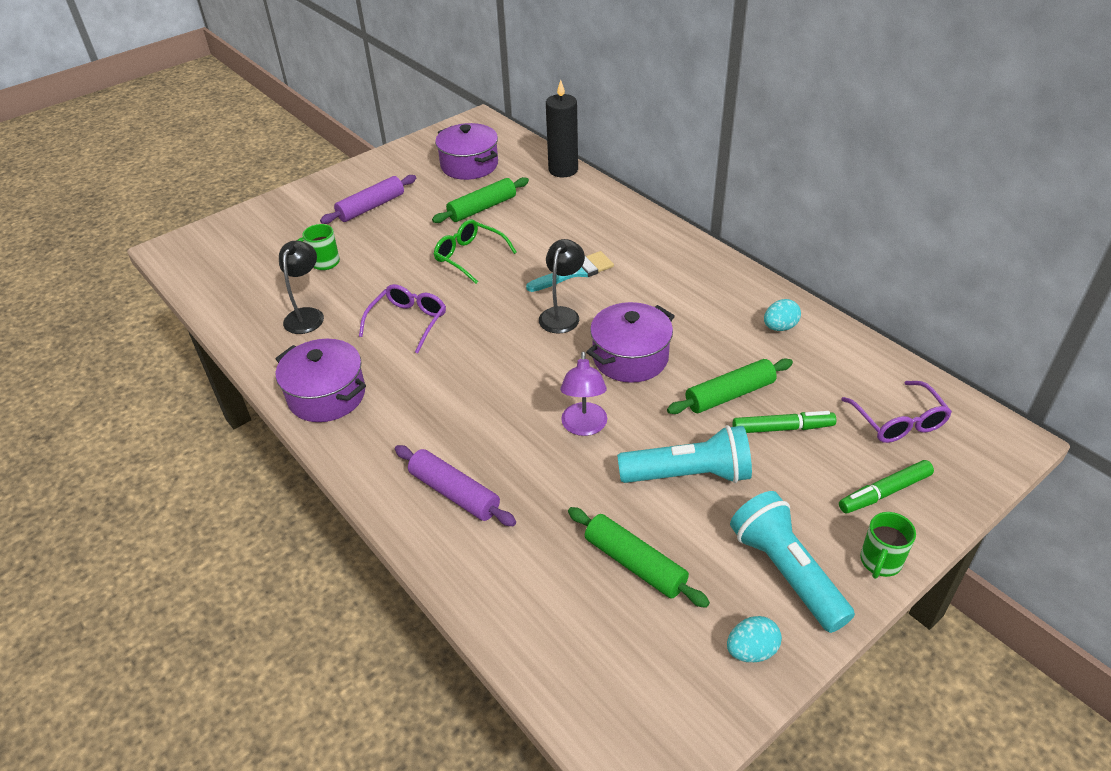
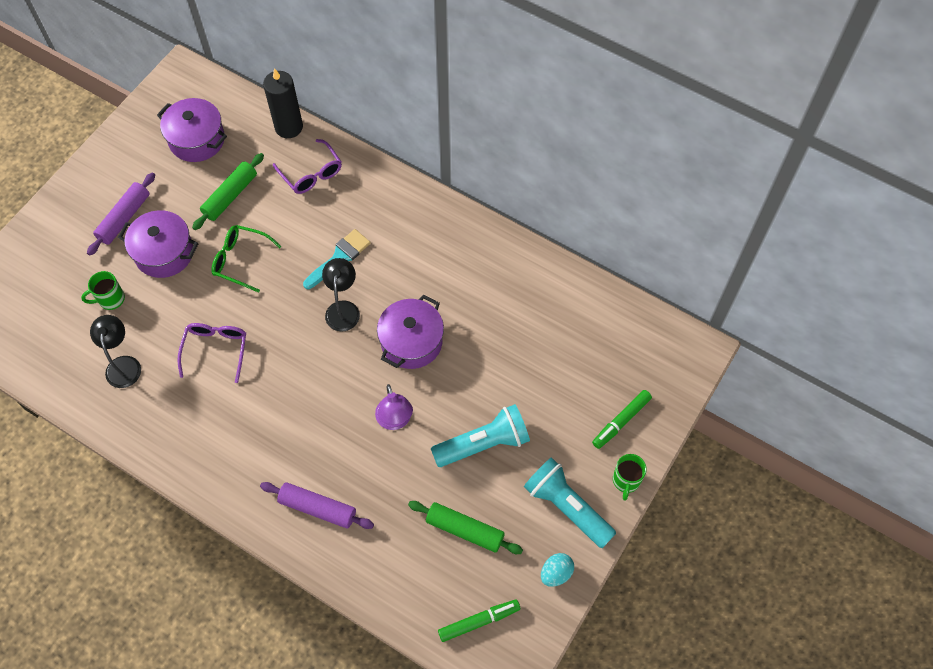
camera: 20 degrees left, 20 degrees up
purple pot [275,339,366,422] -> purple pot moved to [118,210,198,278]
green rolling pin [667,359,793,414] -> none
green marker [733,411,836,433] -> green marker moved to [438,599,520,642]
turquoise egg [764,299,801,331] -> none
purple glasses [841,381,952,443] -> purple glasses moved to [273,139,342,194]

